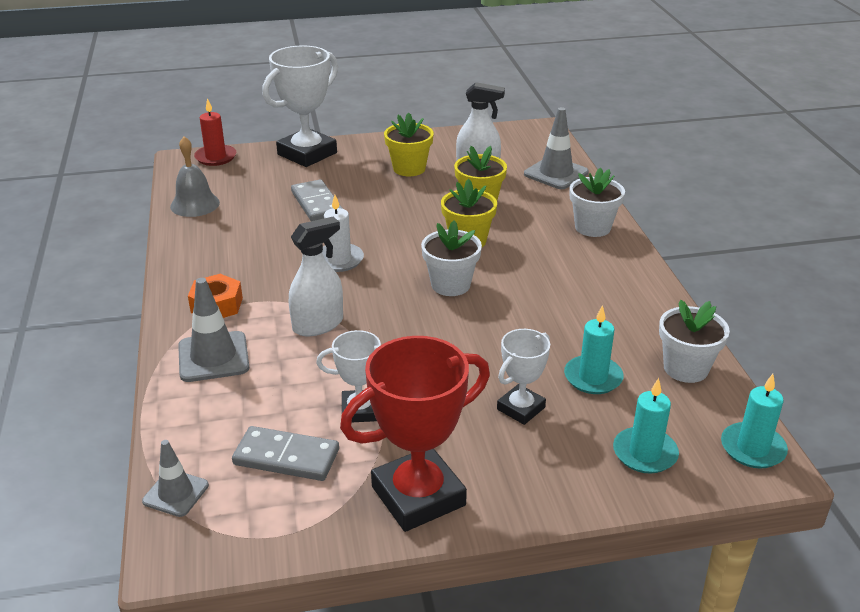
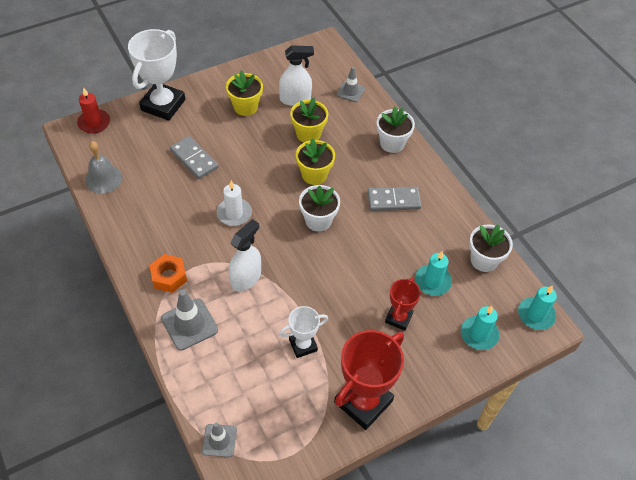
camera: 20 degrees left, 20 degrees up
grey domino [232,426,339,481] -> grey domino moved to [367,187,421,211]
white trophy [497,329,550,425] -> red trophy [385,277,421,331]
grey traffic cone [524,107,589,189] -> grey traffic cone [337,67,365,102], size x0.64

